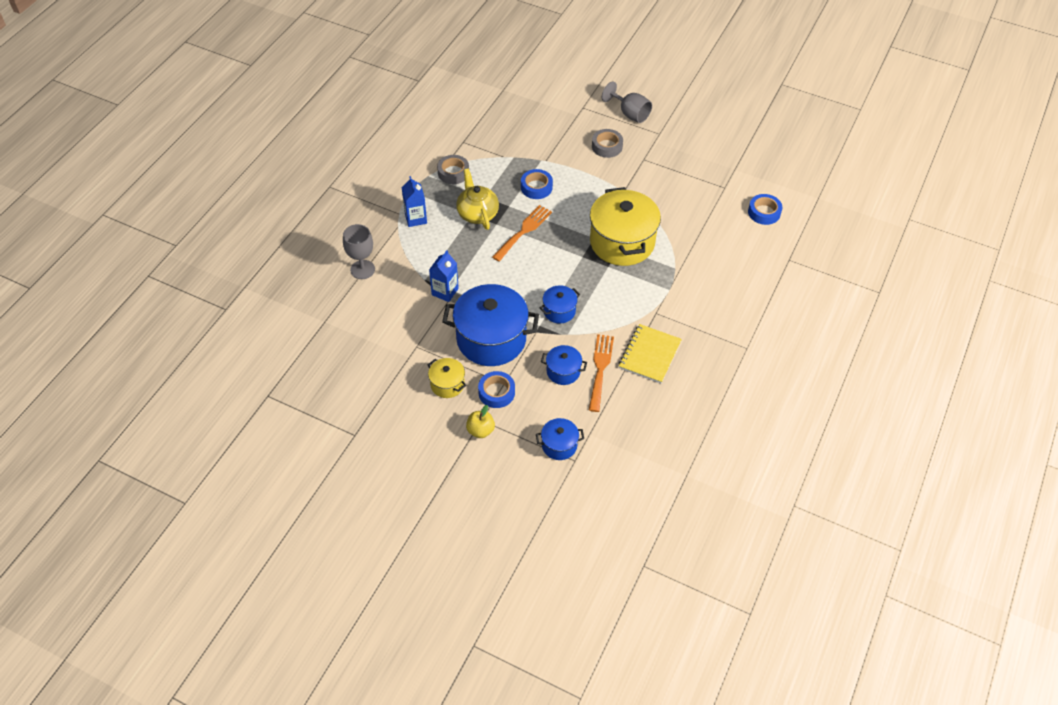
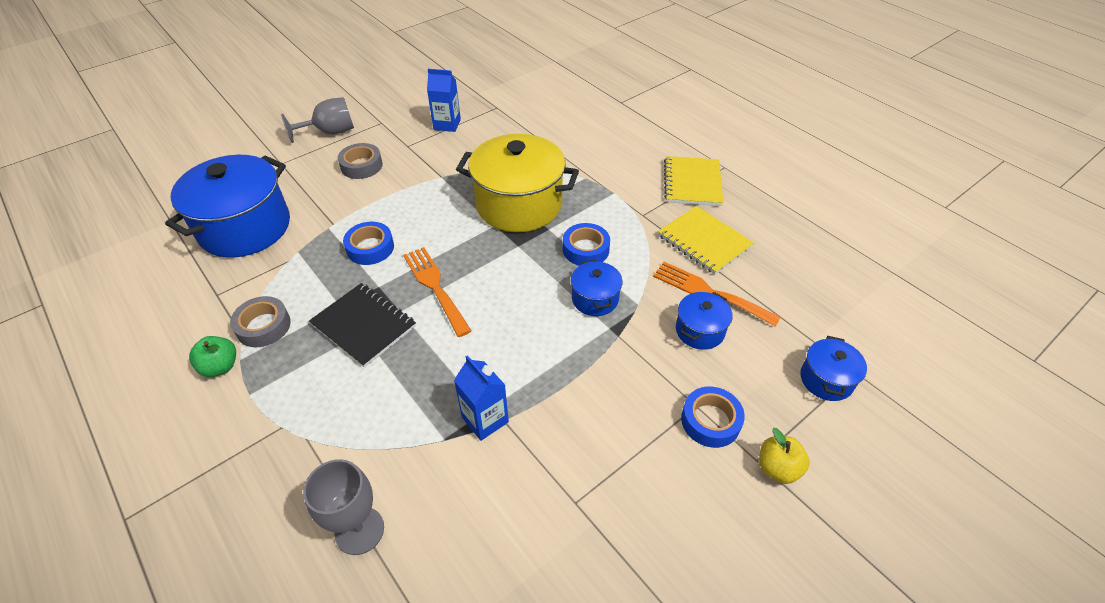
camera: 65 degrees left, 5 degrees down
blue carton [402,176,427,227] -> blue carton moved to [427,69,461,132]
yellow pot [428,358,466,398] -> none
blue pot [442,284,539,366] -> blue pot moved to [165,155,290,258]
yellow teapot [456,169,499,230] -> black notebook [309,283,416,368]
blue tape [748,194,782,225] -> blue tape moved to [563,223,610,266]
none -> green apple [189,336,236,377]
none -> yellow notebook [664,156,724,206]

